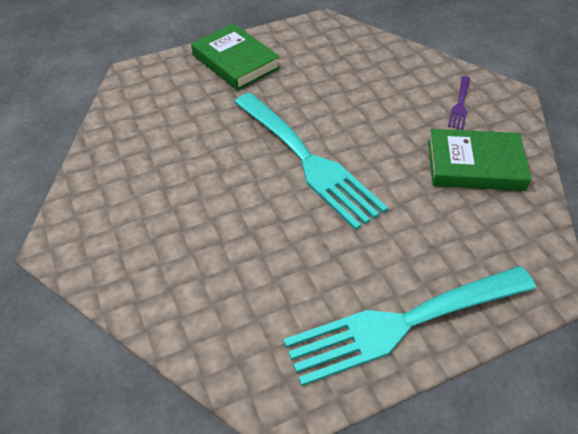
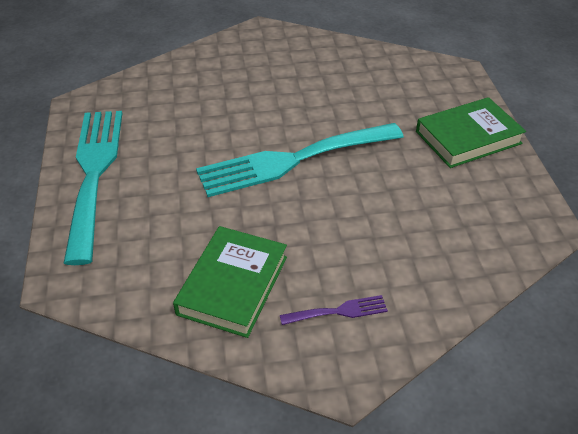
camera: 105 degrees right, 5 degrees down
purple fork [448,76,470,130] -> purple fork turned 135 degrees clockwise [280,295,388,325]

